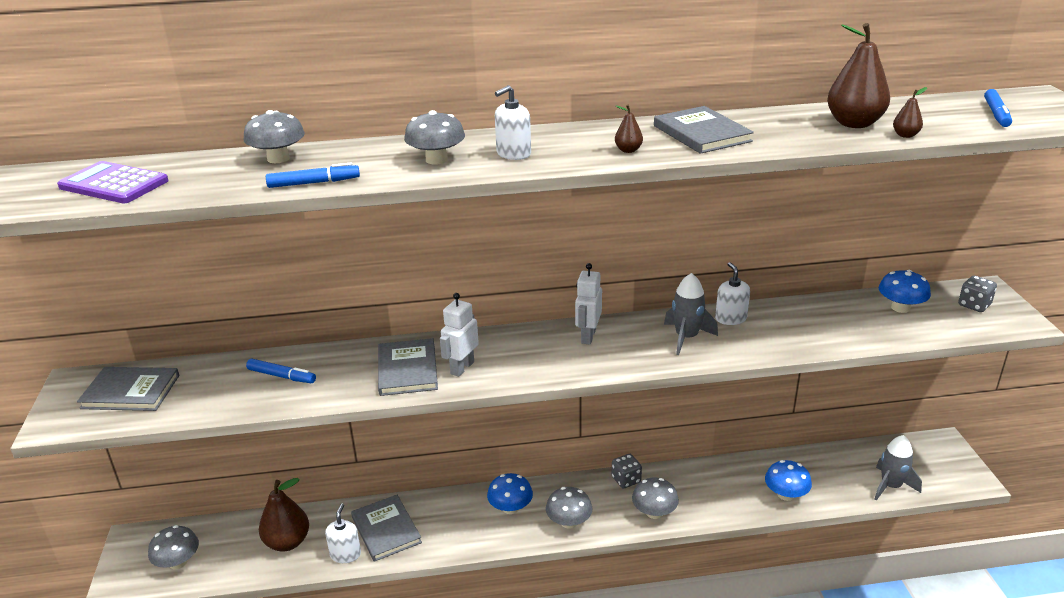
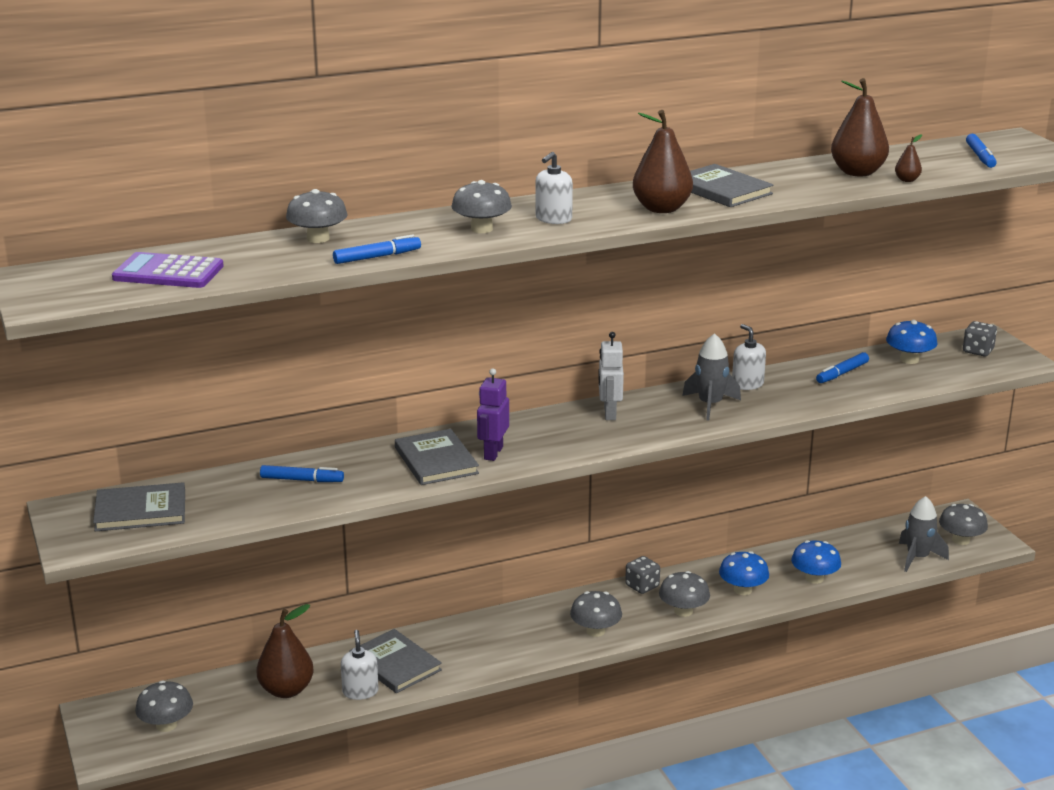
camera: 15 degrees left, 5 degrees down
white robot [440,293,479,377] -> purple robot [477,368,509,461]
blue mushroom [487,473,533,514] -> blue mushroom moved to [719,551,769,595]
brown pear [615,105,643,153] -> brown pear [633,110,693,213], size x2.19
none -> blue marker [816,352,869,383]
none -> grey mushroom [939,504,988,545]

